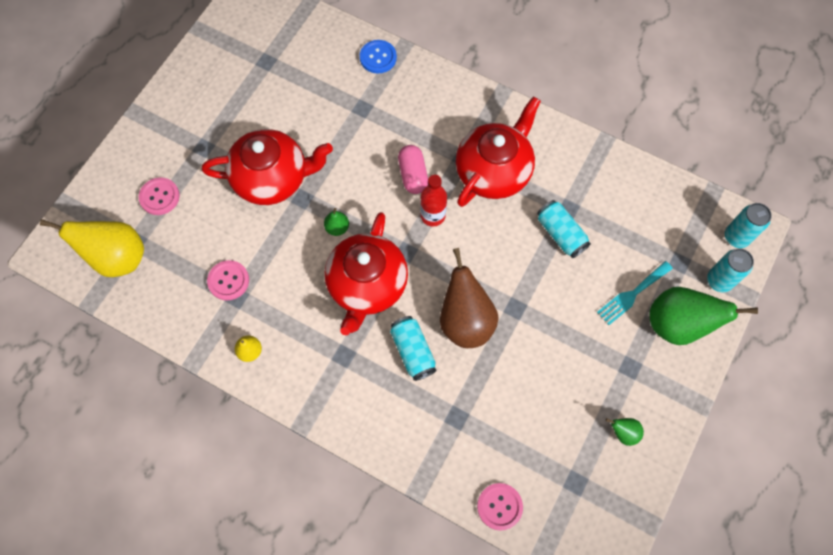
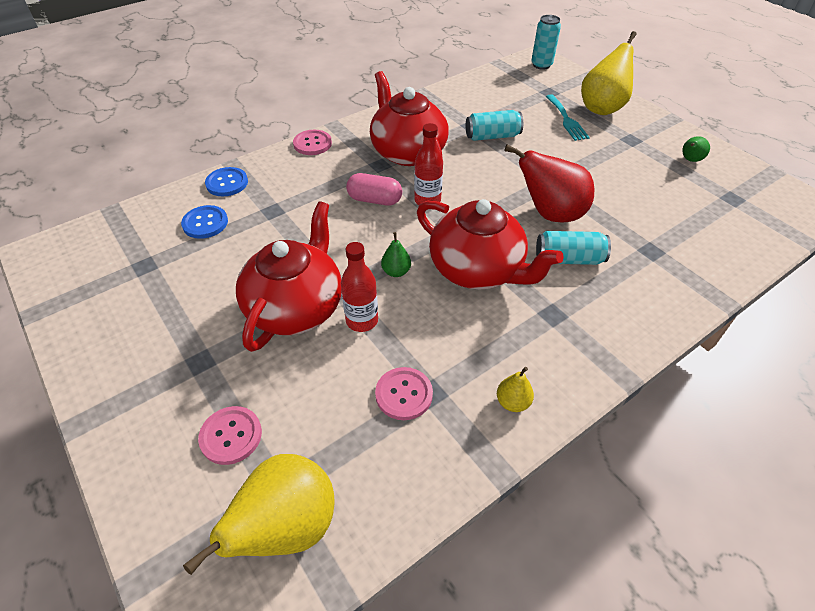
camera: 65 degrees left, 20 degrees down
brown pear [440,248,499,348] -> red pear [504,144,594,223]
pink button [477,483,523,531] -> pink button moved to [293,130,332,155]
green pear [650,287,758,345] -> yellow pear [581,31,637,115]
turquoise can [707,249,754,292] -> none
none -> blue button [181,205,228,239]
none -> red bottle [341,242,378,332]

